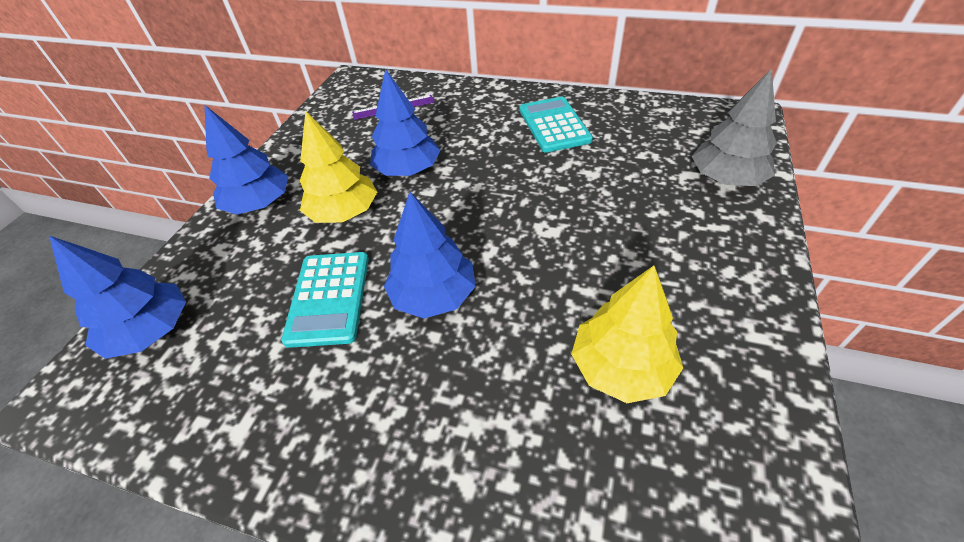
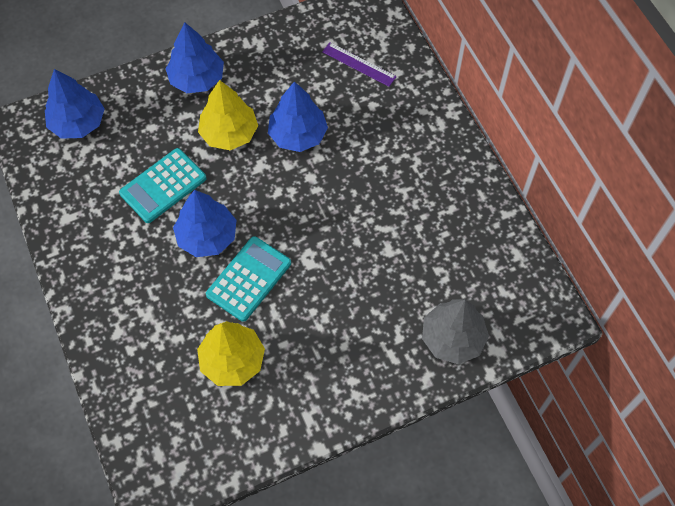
camera: 45 degrees right, 15 degrees up
turquoise calculator [520,97,593,153] -> turquoise calculator moved to [206,236,291,322]

